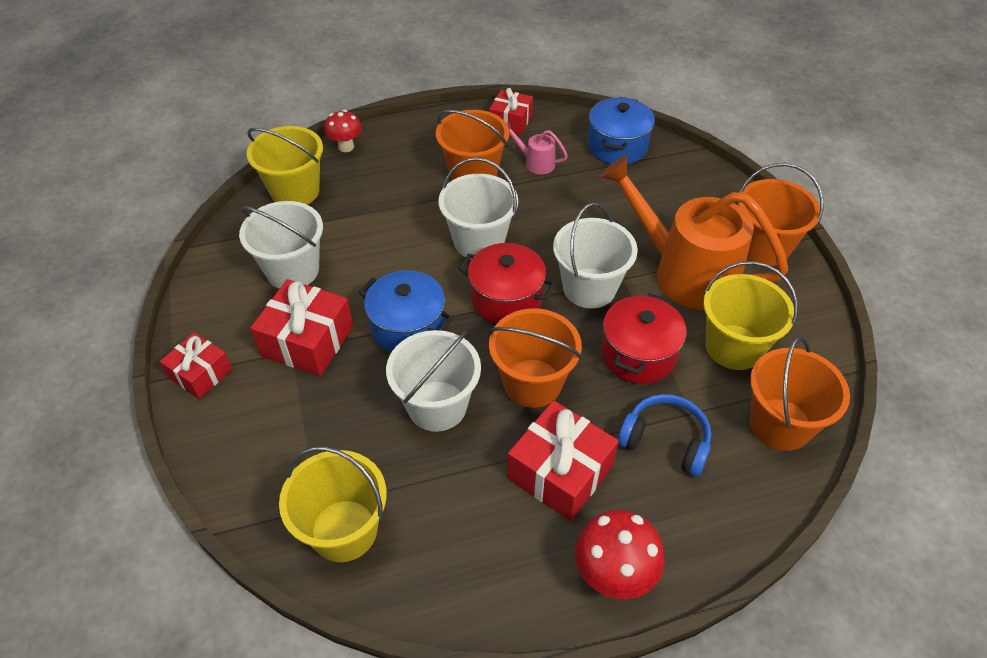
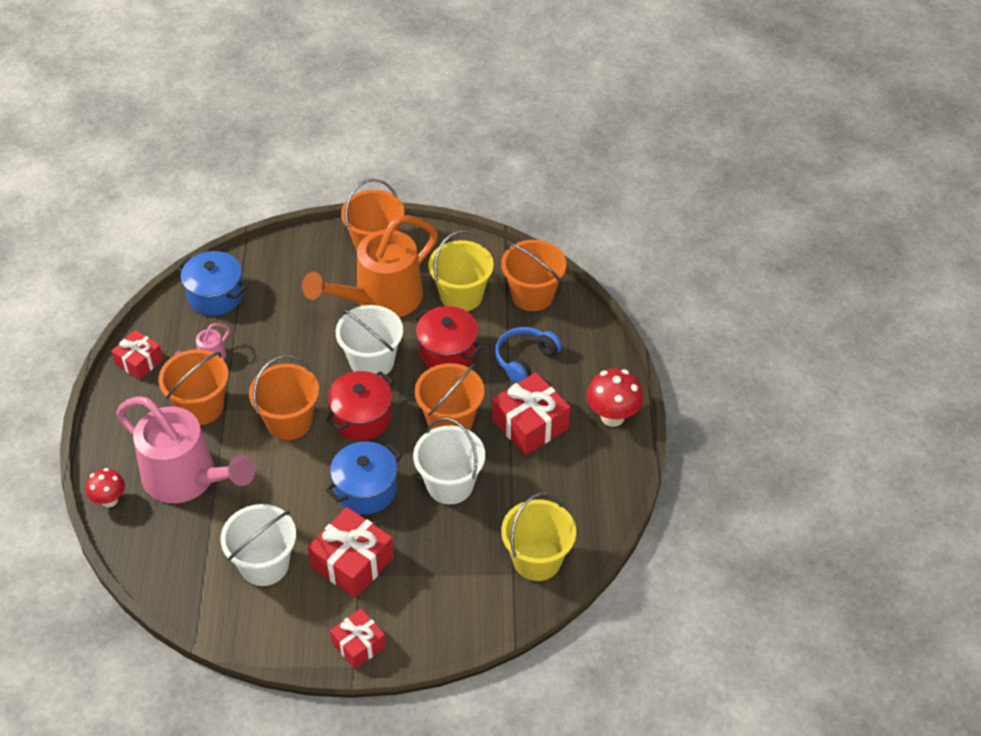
camera: 75 degrees left, 0 degrees up
yellow bucket [247,126,323,204] -> none
white bucket [439,157,518,259] -> orange bucket [249,355,319,440]
none -> pink watering can [116,396,255,503]

